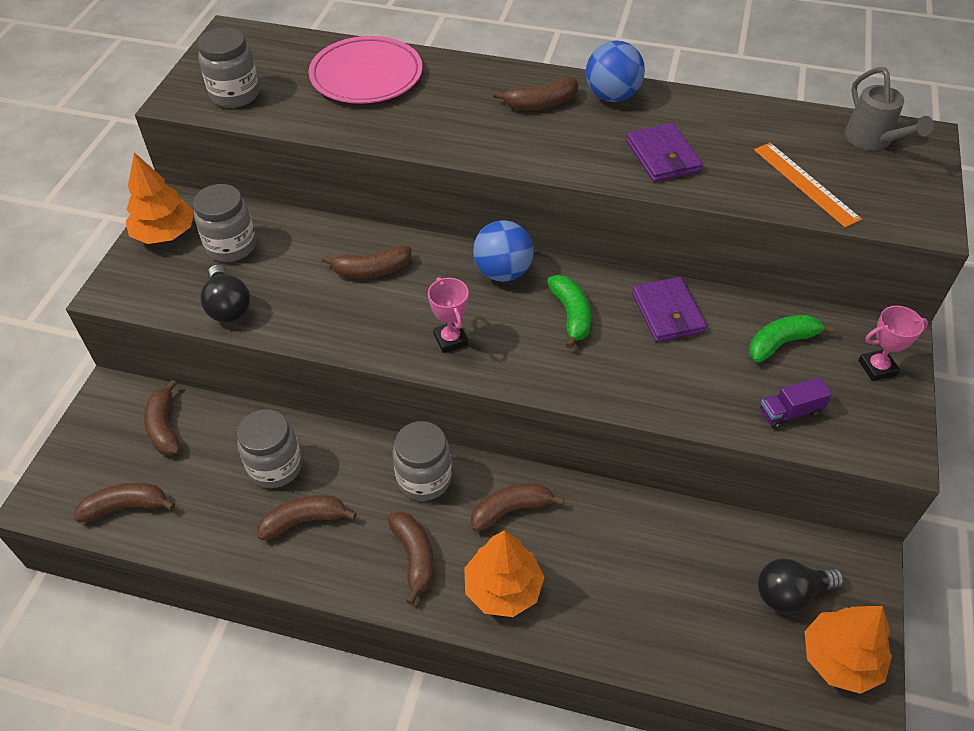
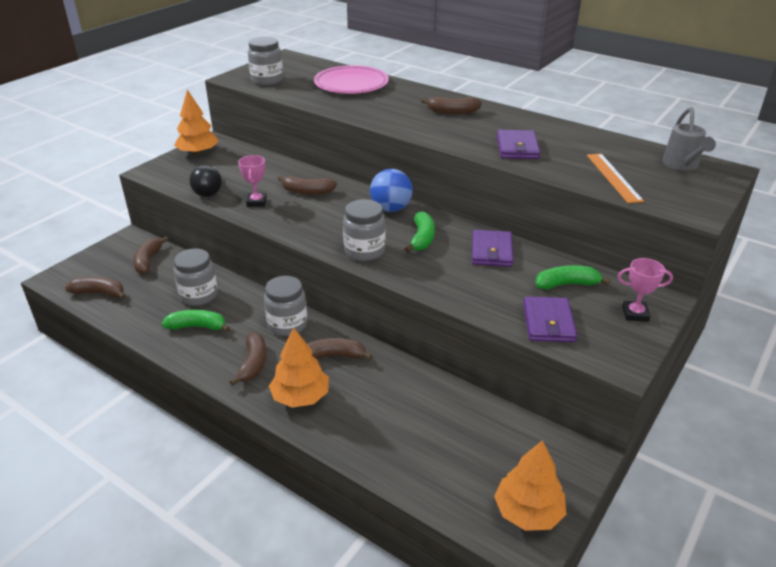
camera: 20 degrees right, 15 degrees down
grey jar [193,184,256,262] -> grey jar moved to [343,199,386,261]
brown banana [257,495,357,540] -> green banana [162,310,230,332]
pink trophy [428,277,469,353] -> pink trophy moved to [238,155,267,207]
blue ball [586,40,645,102] -> none
black light bulb [758,558,844,613] -> none
purple truck [760,377,832,429] -> purple wallet [523,296,577,342]

